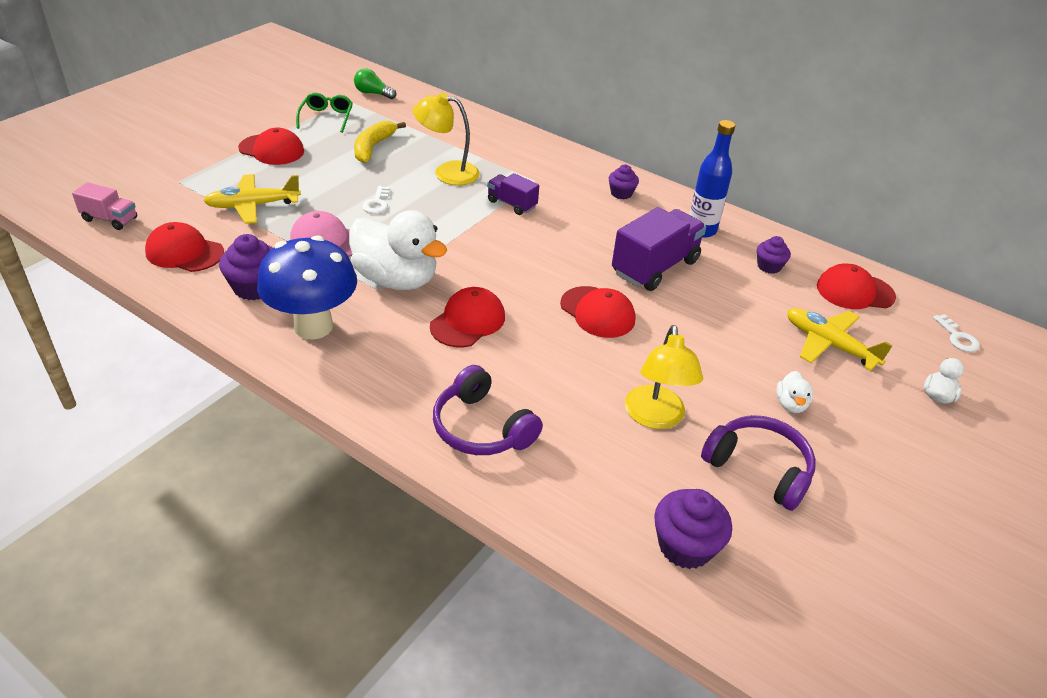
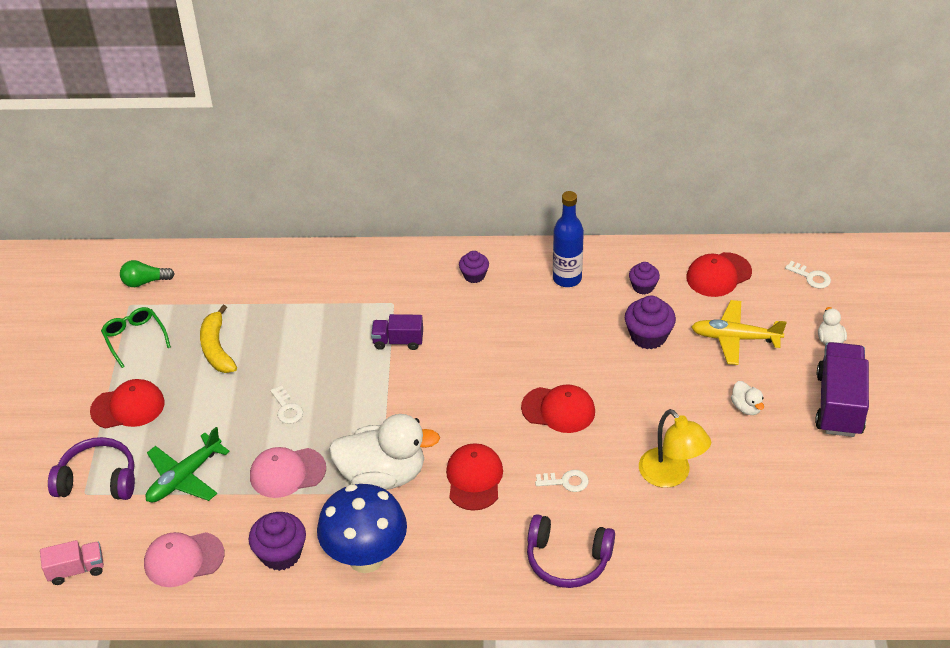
camera: 30 degrees left, 5 degrees up
red cap [145,222,224,272] -> pink cap [144,532,224,587]
yellow plane [203,174,301,224] -> green plane [146,427,230,503]
yellow lamp [413,92,480,185] -> none
purple truck [612,207,706,291] -> purple truck moved to [815,342,869,437]
purple cupcake [654,489,732,569] -> purple cupcake moved to [625,296,676,349]
purple headphones [701,415,816,511] -> purple headphones moved to [48,437,135,500]
none -> white key [535,470,589,492]

